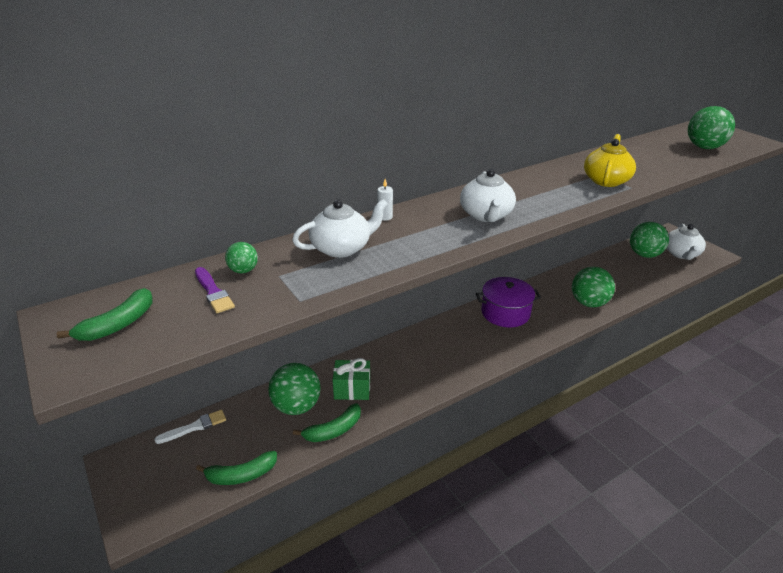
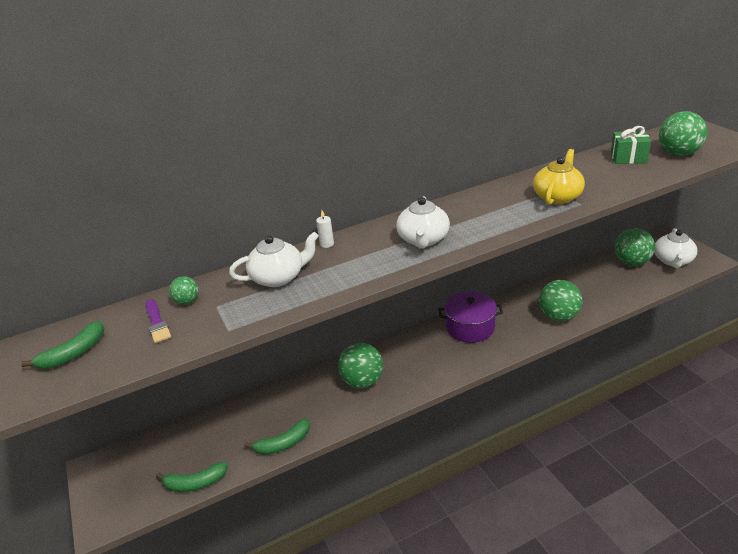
camera: 10 degrees right, 0 degrees up
white brush [154,410,226,444] -> none
green ball [268,363,321,415] -> green ball moved to [338,343,383,389]
green gift [333,358,370,400] -> green gift moved to [611,126,651,164]

